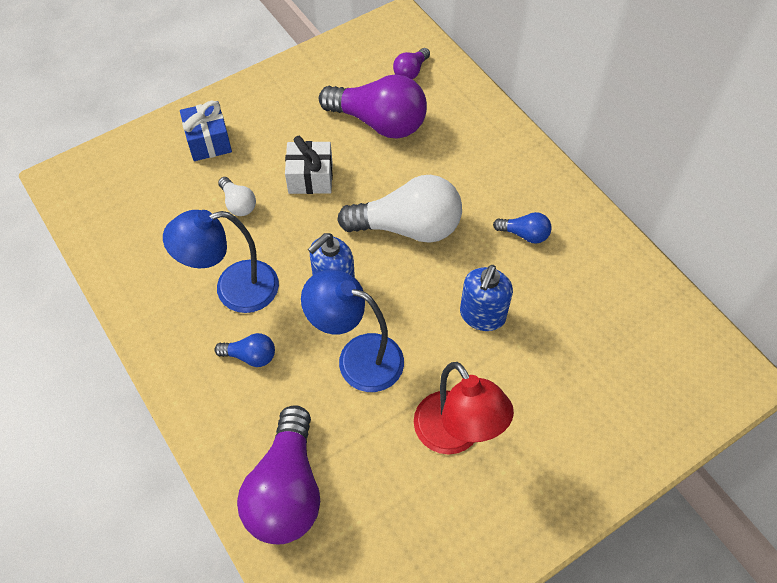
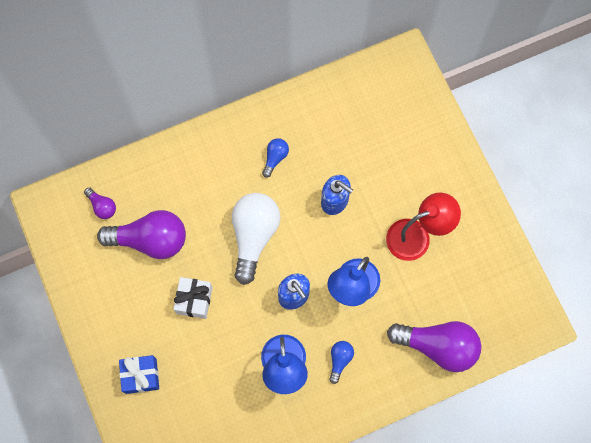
camera: 80 degrees left, 15 degrees up
white light bulb [218,177,256,216] -> none
purple light bulb [319,74,427,138] -> purple light bulb turned 60 degrees clockwise [97,210,186,259]

